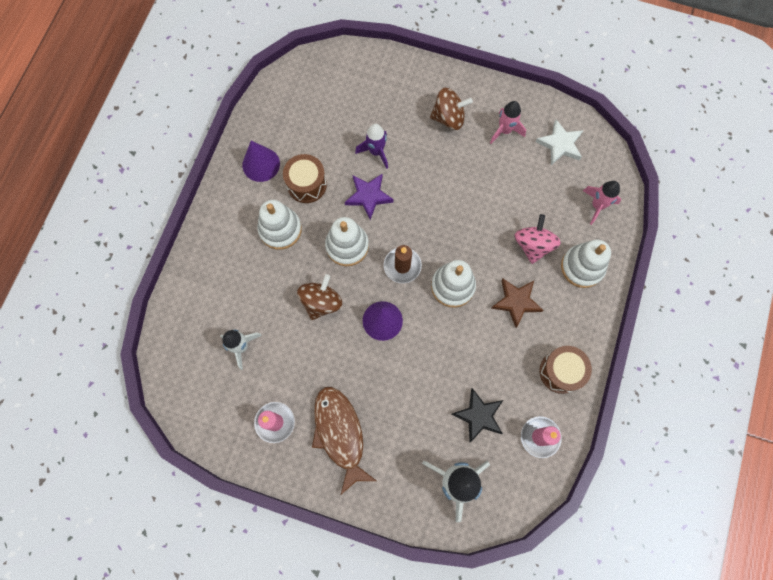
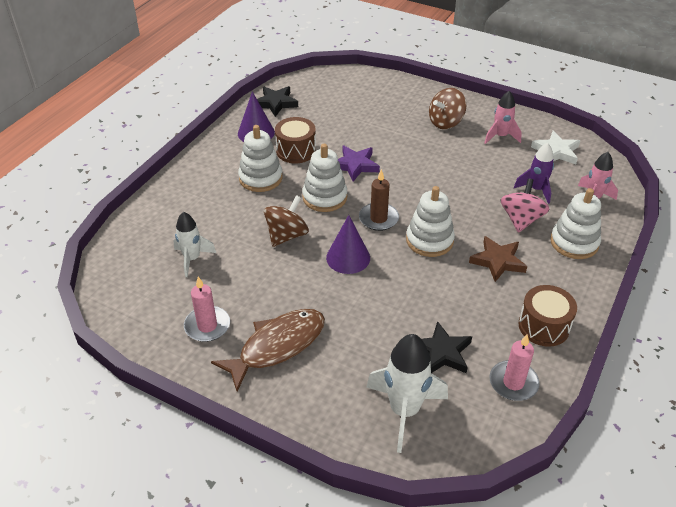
camera: 10 degrees right, 30 degrees down
brown fish [312,387,376,494] -> brown fish turned 60 degrees clockwise [211,309,325,392]
purple rocket [355,124,388,169] -> purple rocket moved to [514,143,554,204]
brown spinning top [430,88,473,130] -> brown spinning top turned 135 degrees clockwise [429,88,466,129]
none -> black star [257,86,298,117]

